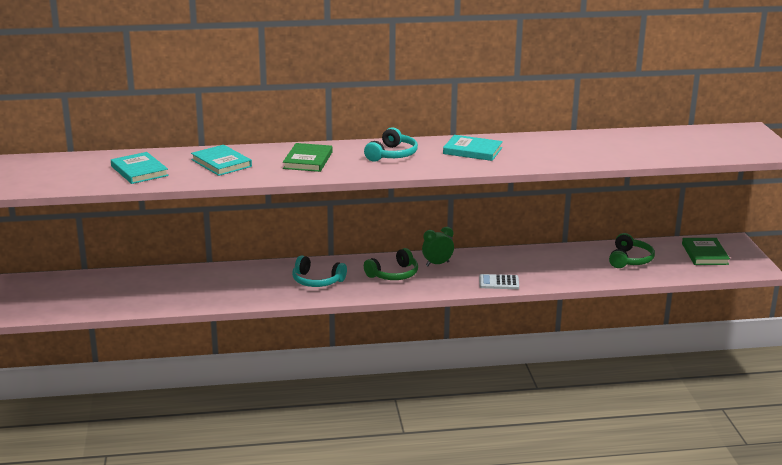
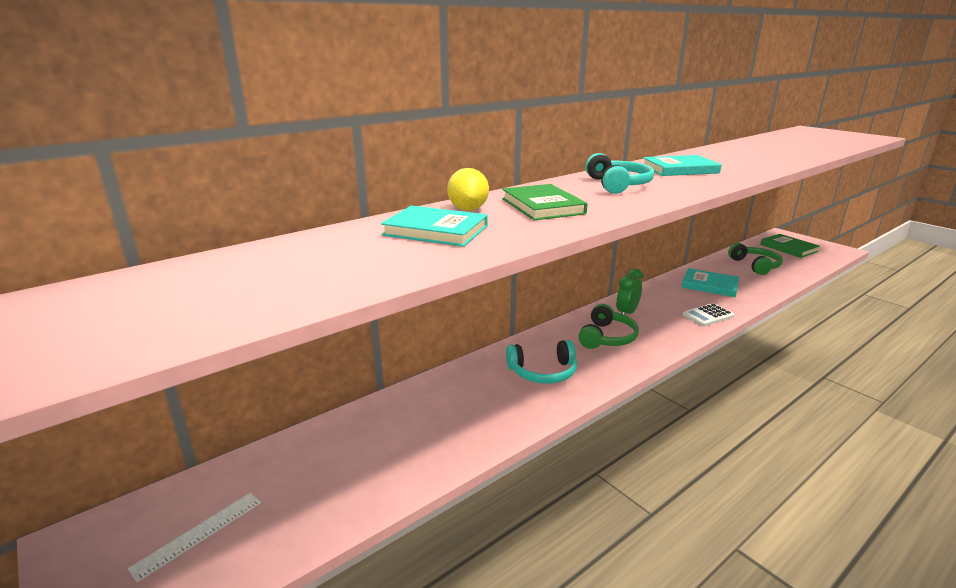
camera: 30 degrees left, 0 degrees up
turquoise book [111,152,169,184] -> turquoise book moved to [682,268,740,297]
none -> white ruler [128,493,261,582]
none -> yellow lemon [447,168,489,211]

